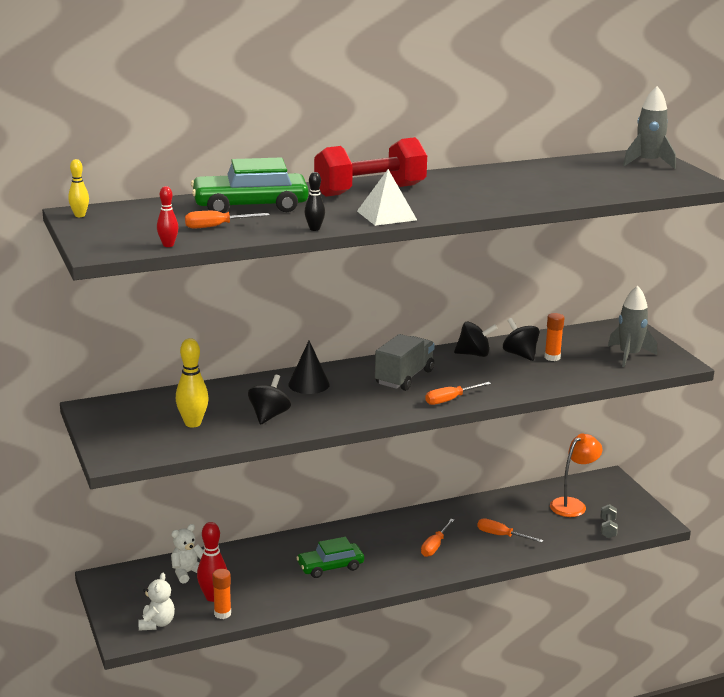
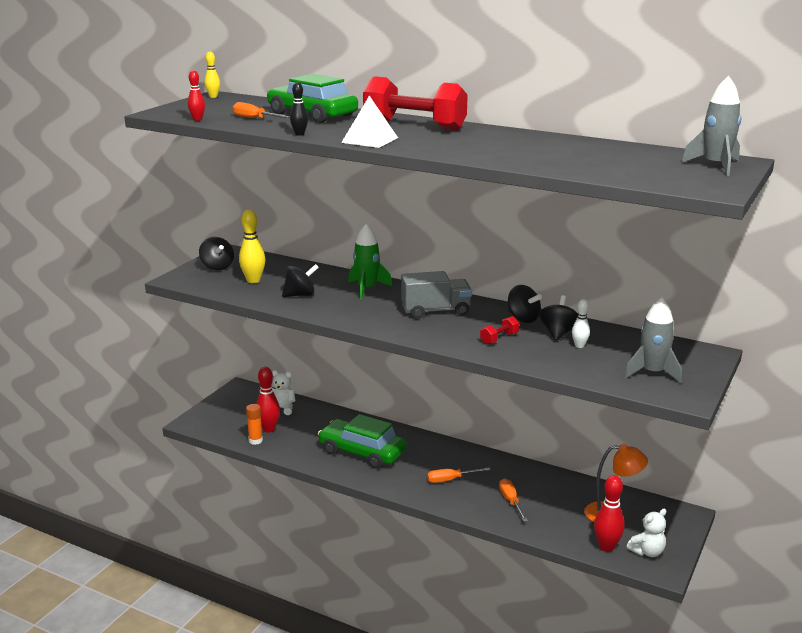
camera: 50 degrees right, 0 degrees up
white teddy bear [138,573,175,631] -> white teddy bear moved to [627,509,666,557]
black cone [288,340,330,394] -> green rocket [348,223,392,300]
green car [296,537,364,578] -> green car [318,414,407,469], size x1.54
orange screwdriver [425,382,491,405] -> none
orange glue stick [544,313,564,361] -> white bowling pin [572,299,590,348]
grey dumbbell [600,504,618,538] -> red bowling pin [594,475,624,552]
none -> black spinning top [199,237,234,271]
none -> red dumbbell [480,316,519,345]

